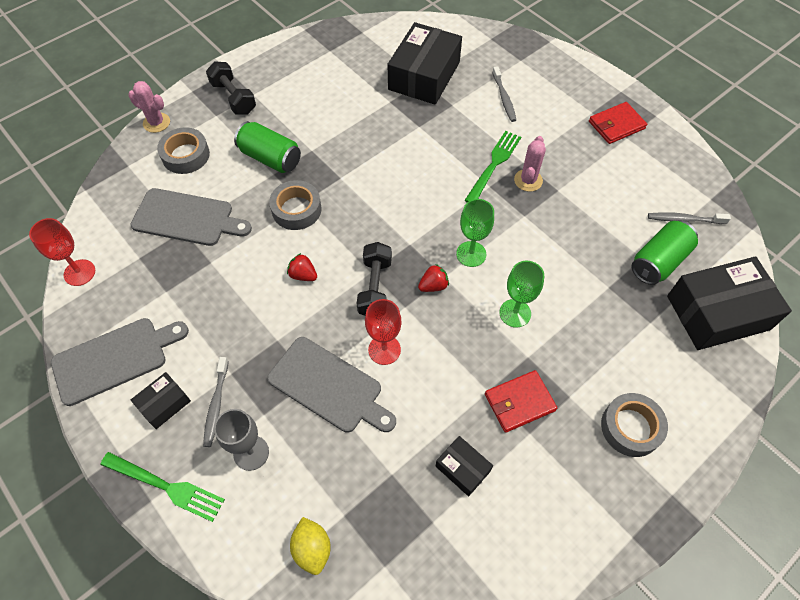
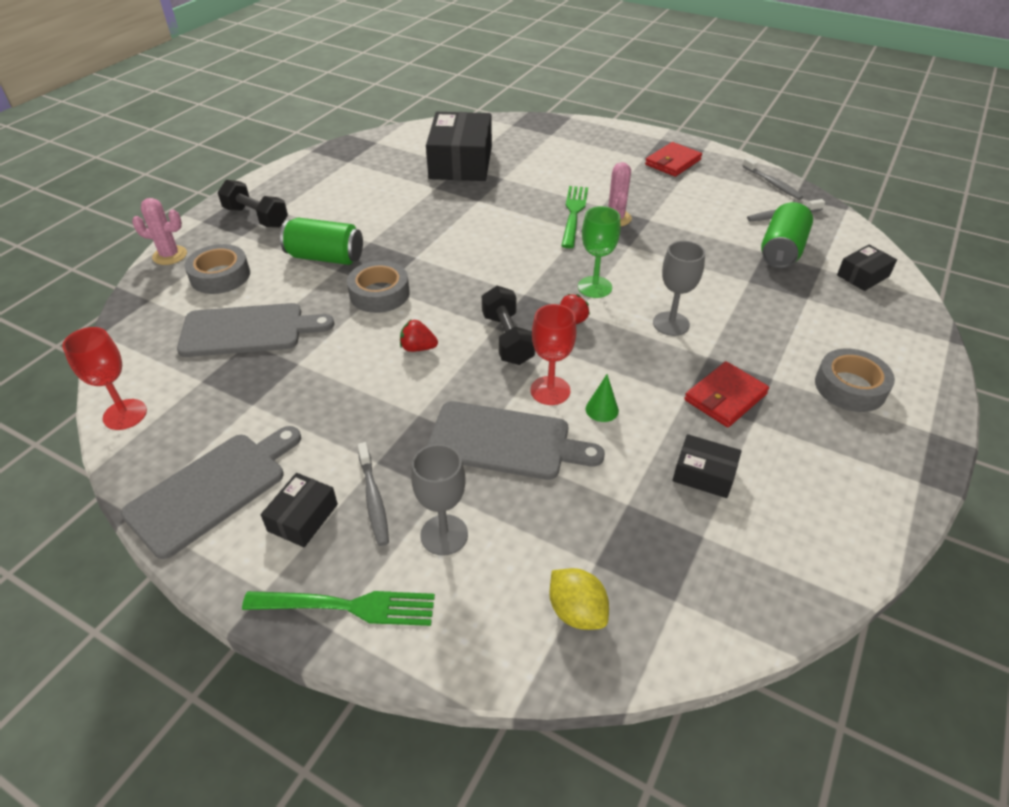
camera: 20 degrees left, 15 degrees down
grey toothbrush [492,66,516,122] -> grey toothbrush moved to [742,157,803,200]
green goblet [499,261,544,328] -> grey goblet [653,241,705,336]
black box [667,256,792,350] -> black box [837,245,897,291], size x0.48
none -> green cone [586,374,619,422]

